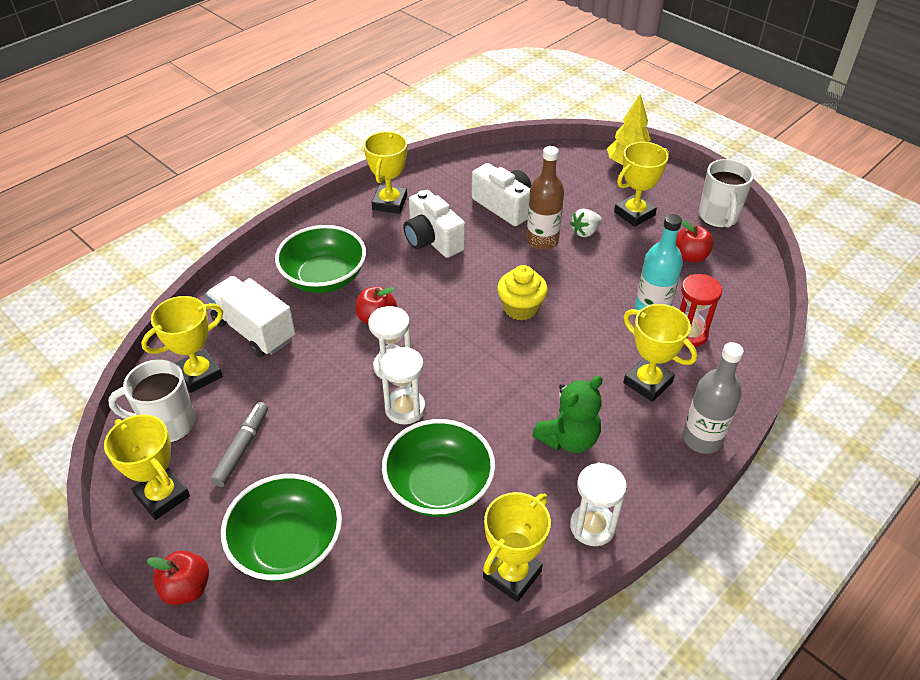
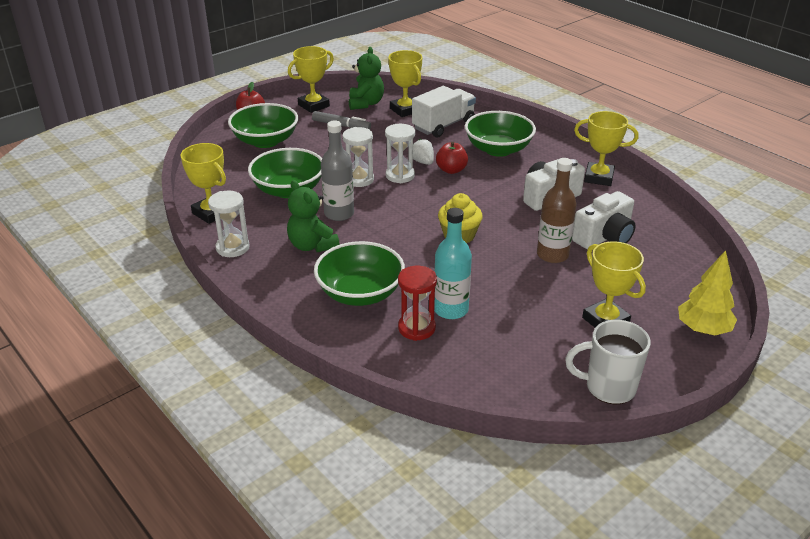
camera: 95 degrees right, 10 degrees down
white mug [108,359,196,443] -> green teddy bear [349,47,384,110]
white strawberry [570,209,602,237] -> white strawberry moved to [413,138,434,165]
yellow trophy [623,304,697,402] -> green bowl [314,241,405,306]
red apple [676,220,714,263] -> none
grey bottle [682,342,744,454] -> grey bottle moved to [321,121,354,221]

